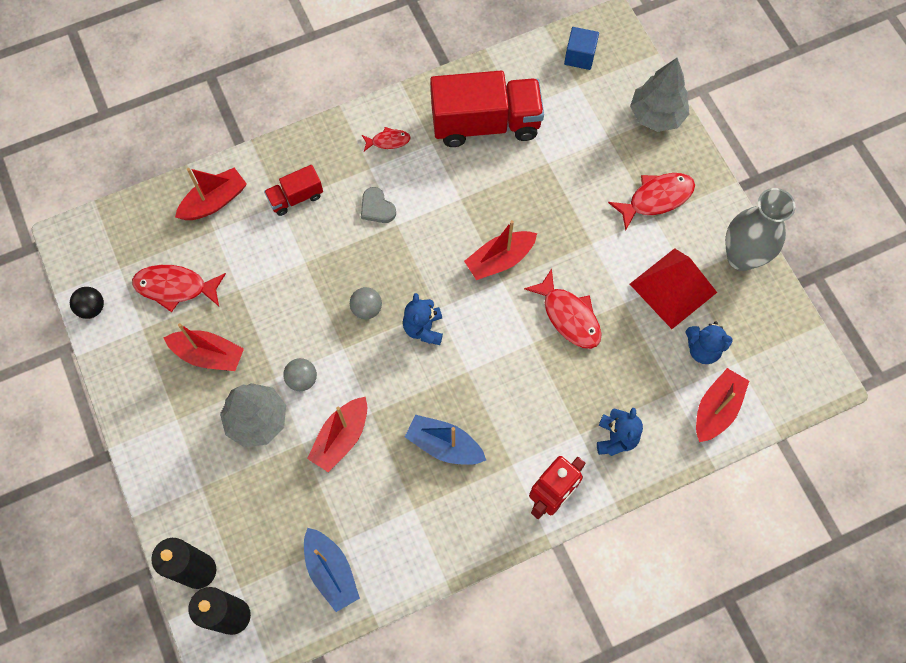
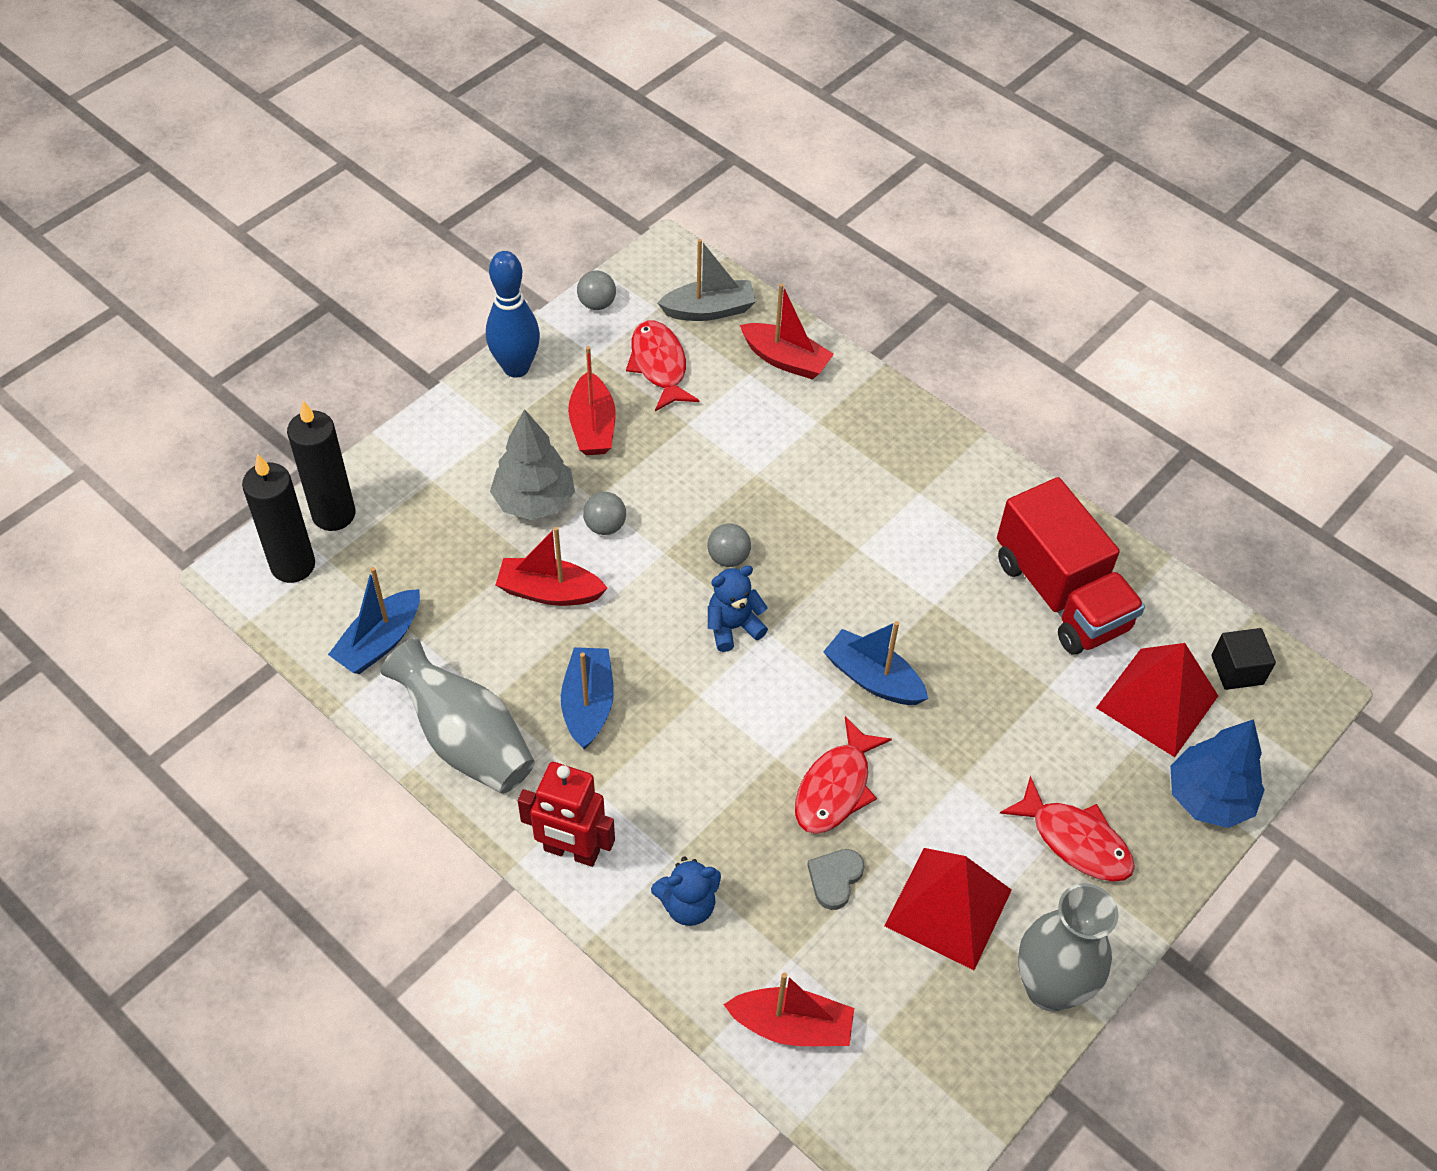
camera: 65 degrees right, 15 degrees down
black ball [70,287,104,319] -> grey ball [577,271,616,310]
red truck [264,165,323,216] -> none
grey heart [361,187,396,223] -> grey heart moved to [807,849,865,910]
red fish [362,127,411,151] -> none
red boat [464,220,537,280] -> blue boat [823,621,928,705]
blue cube [564,27,599,70] -> black cube [1211,628,1276,690]
grey tree [630,58,689,132] -> blue tree [1170,719,1265,828]
blue teddy bear [685,321,733,364] -> none
none -> grey vase [381,638,535,794]
none -> blue bowling pin [486,251,540,378]
none -> grey boat [657,239,756,321]
none -> red pyramid [1096,643,1218,757]

